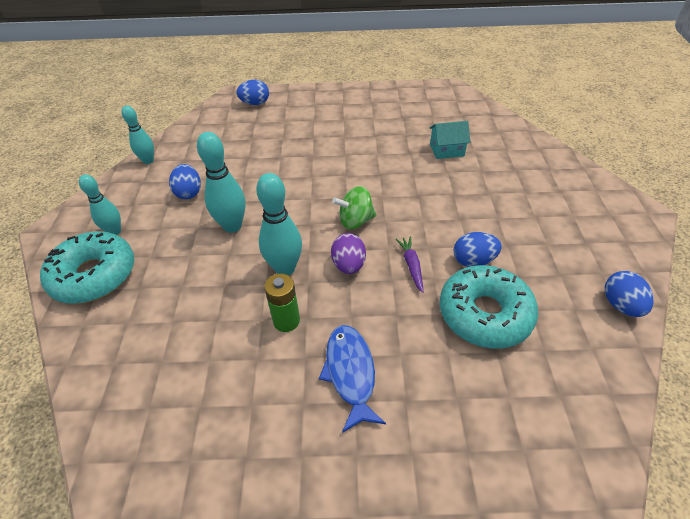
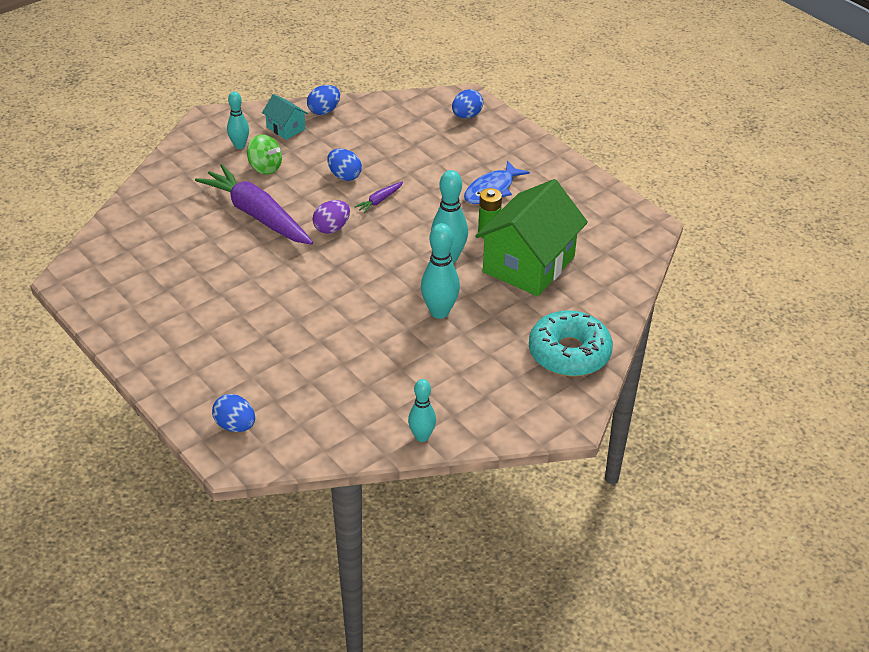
camera: 130 degrees left, 5 degrees down
turquoise bowling pin [79,174,121,235] -> turquoise bowling pin moved to [227,91,249,149]
blue egg [169,164,201,199] -> blue egg moved to [452,89,484,118]
purple egg [331,233,366,274] -> purple egg moved to [313,200,350,234]
green spinning top [332,186,376,230] -> green spinning top moved to [247,134,282,175]
turquoise house [430,121,470,159] -> turquoise house moved to [262,94,308,140]
turquoise donut [440,265,538,349] -> none
none -> purple carrot [195,164,313,245]
none -> green house [475,179,588,296]

